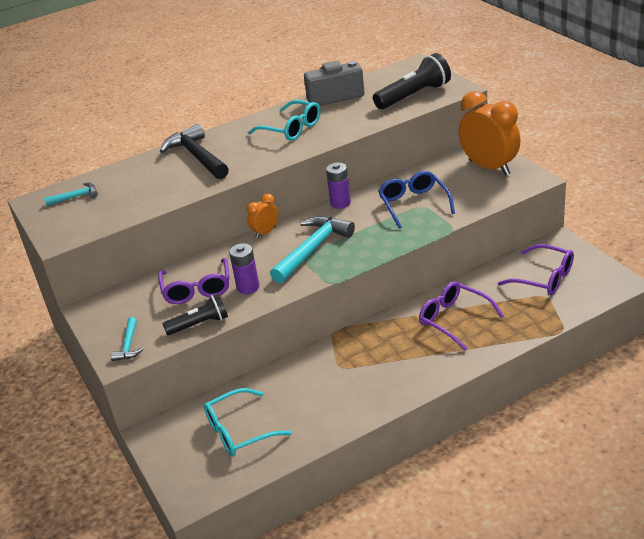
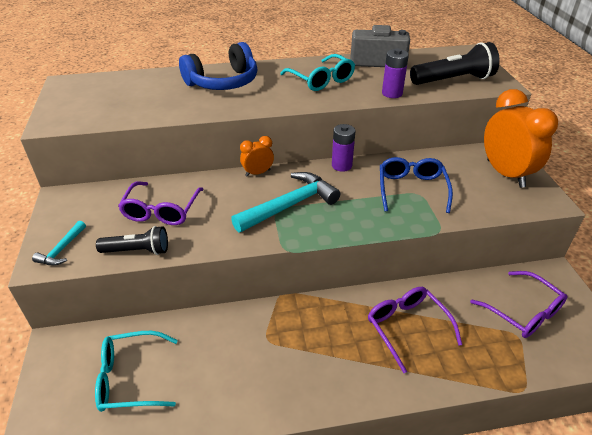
camera: 15 degrees right, 5 degrees up
turquoise hammer [44,183,98,206] -> none
black hammer [160,124,229,179] -> blue headphones [179,42,257,90]
purple battery [229,243,259,294] -> purple battery moved to [382,49,409,98]

